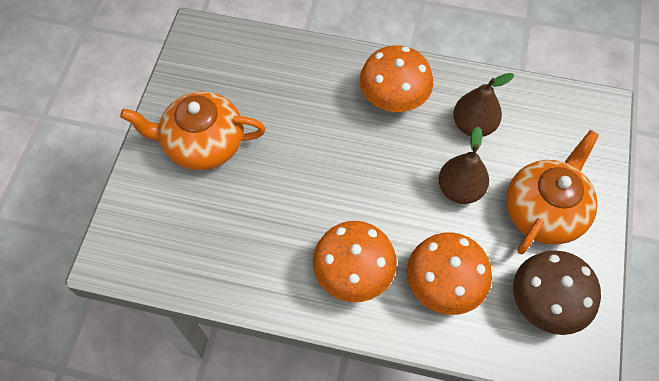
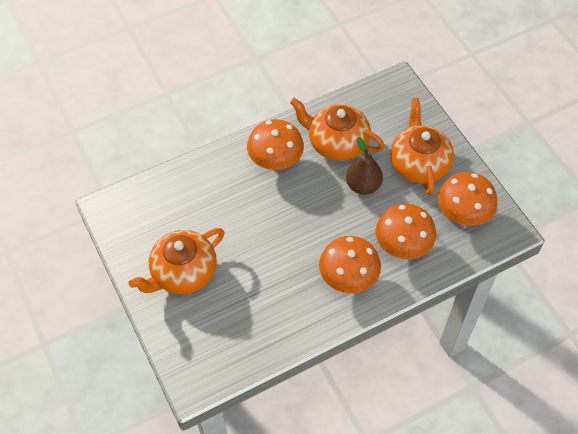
camera: 40 degrees left, 5 degrees down
brown pear [453,73,514,137] -> orange teapot [290,98,385,161]
brown mushroom [513,251,601,335] -> orange mushroom [438,172,497,226]

